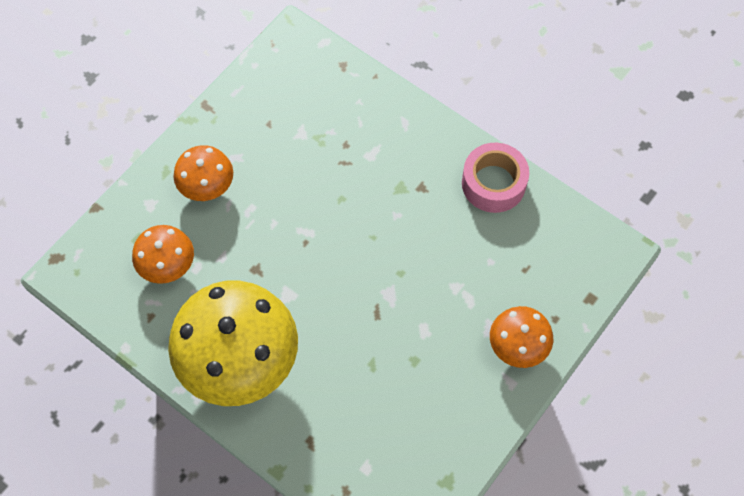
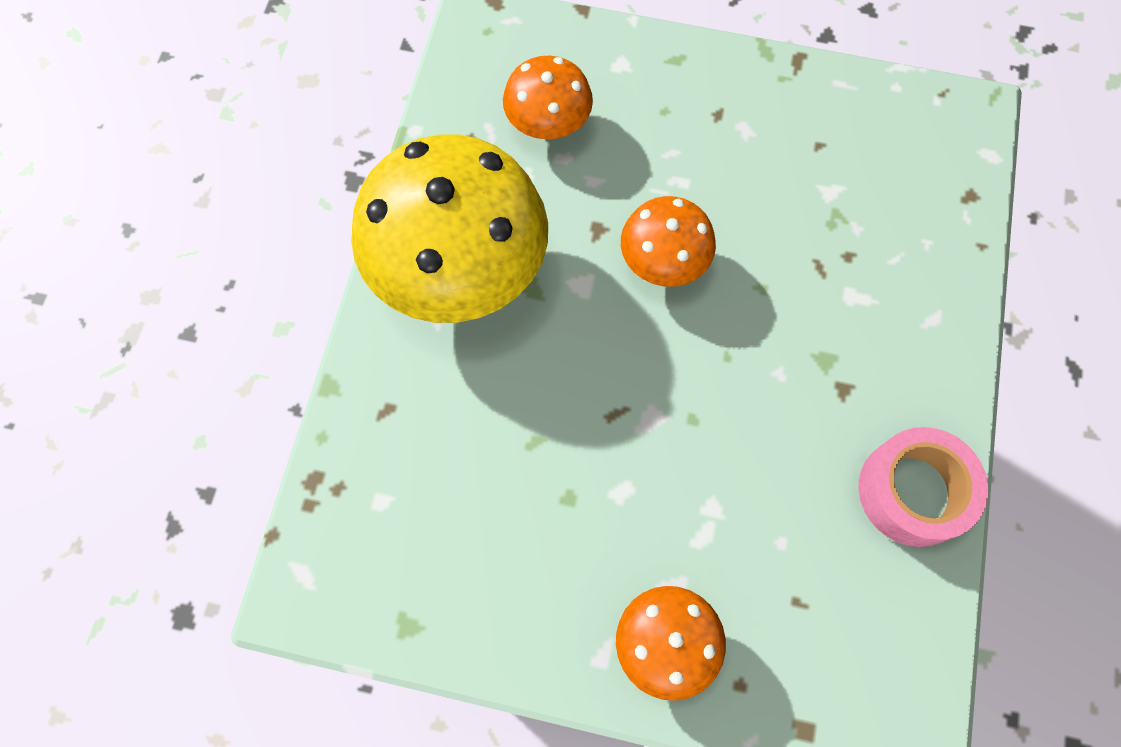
camera: 65 degrees right, 5 degrees up
orange mushroom [174,145,233,201] -> orange mushroom moved to [621,196,716,287]

